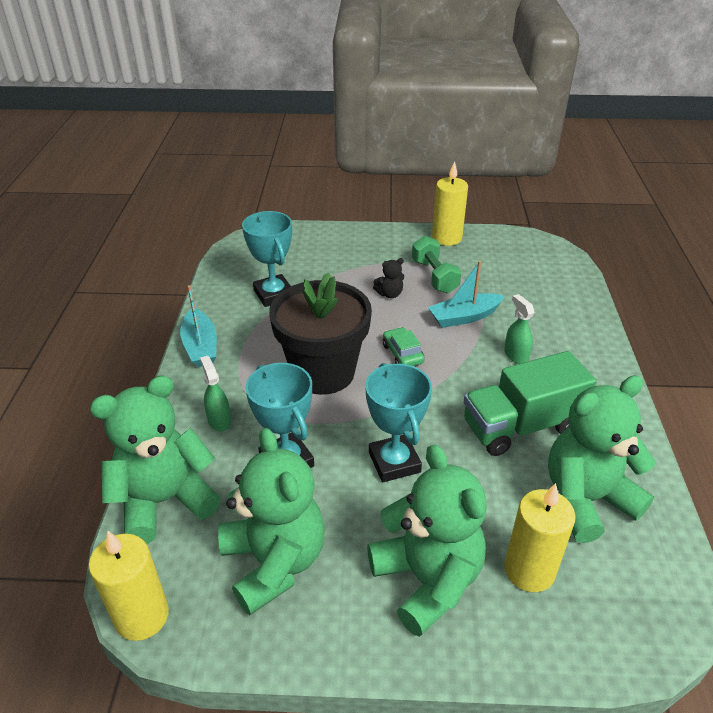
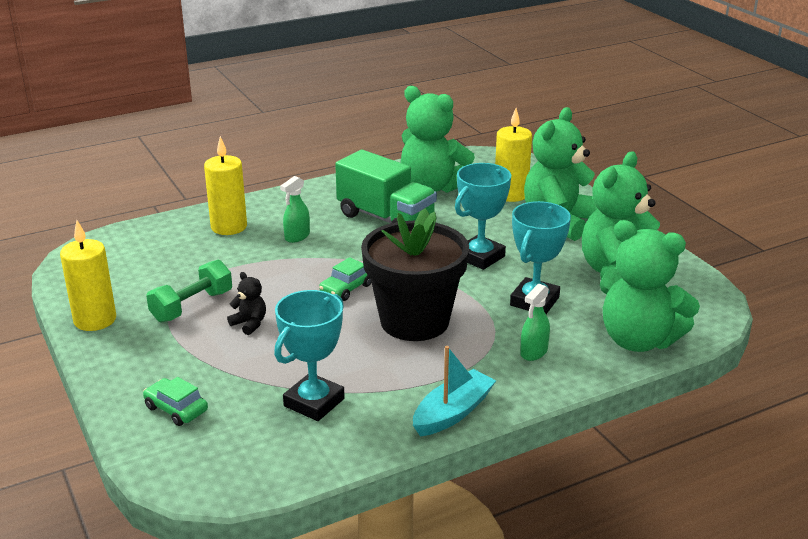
camera: 120 degrees left, 10 degrees down
yellow candle [88,531,169,641] -> yellow candle moved to [204,136,247,235]
turquoise boat [428,261,505,328] -> none
none -> green car [143,377,208,426]

